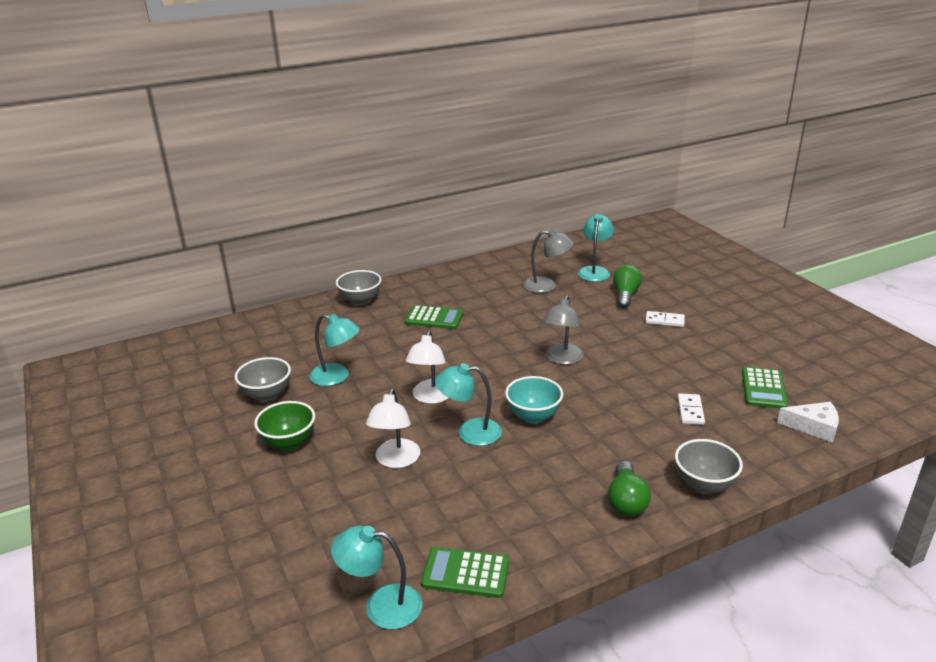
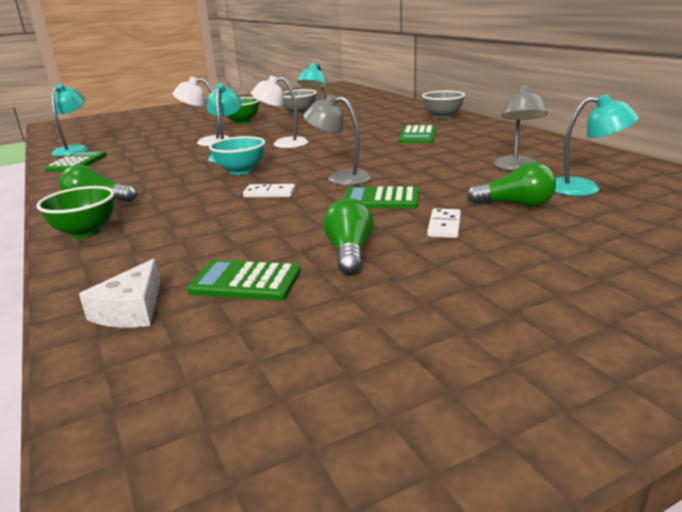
camera: 90 degrees right, 5 degrees down
grey bowl [675,439,743,494] -> green bowl [36,186,115,238]
white domino [678,393,705,425] -> white domino moved to [243,184,295,197]
none -> green light bulb [323,198,374,275]
none -> green calculator [343,186,419,209]

